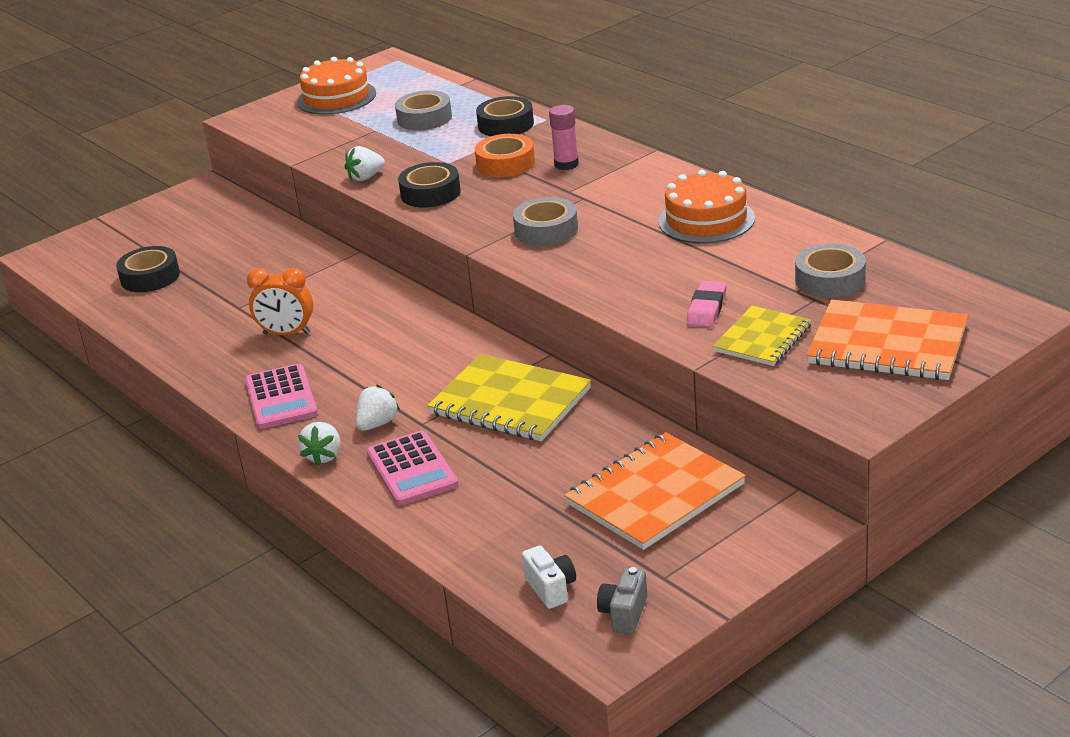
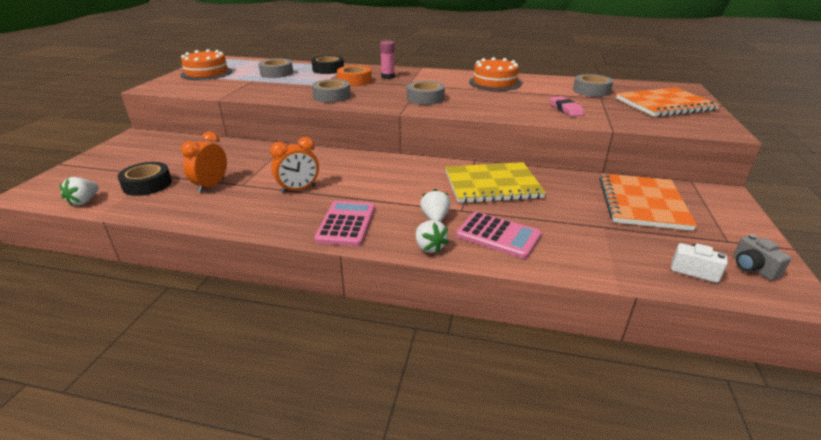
camera: 40 degrees left, 0 degrees up
pink calculator [245,364,318,429] -> pink calculator turned 120 degrees counterclockwise [314,201,375,246]
white strawberry [345,146,385,181] -> white strawberry moved to [60,177,99,206]
black tape [398,162,461,208] -> grey tape [312,79,351,103]
yellow notebook [713,306,811,366] -> none
none -> orange clock [181,132,227,193]

